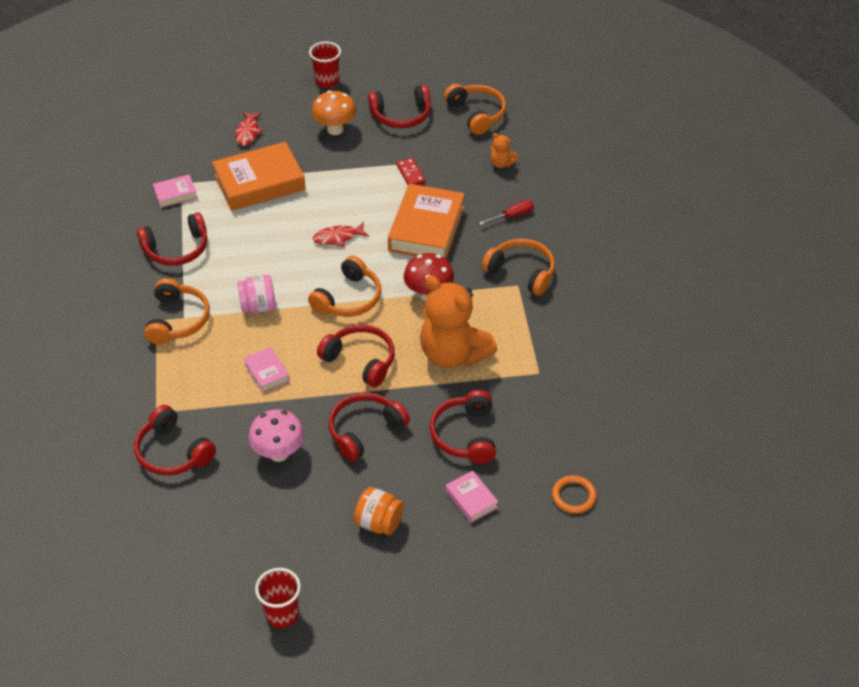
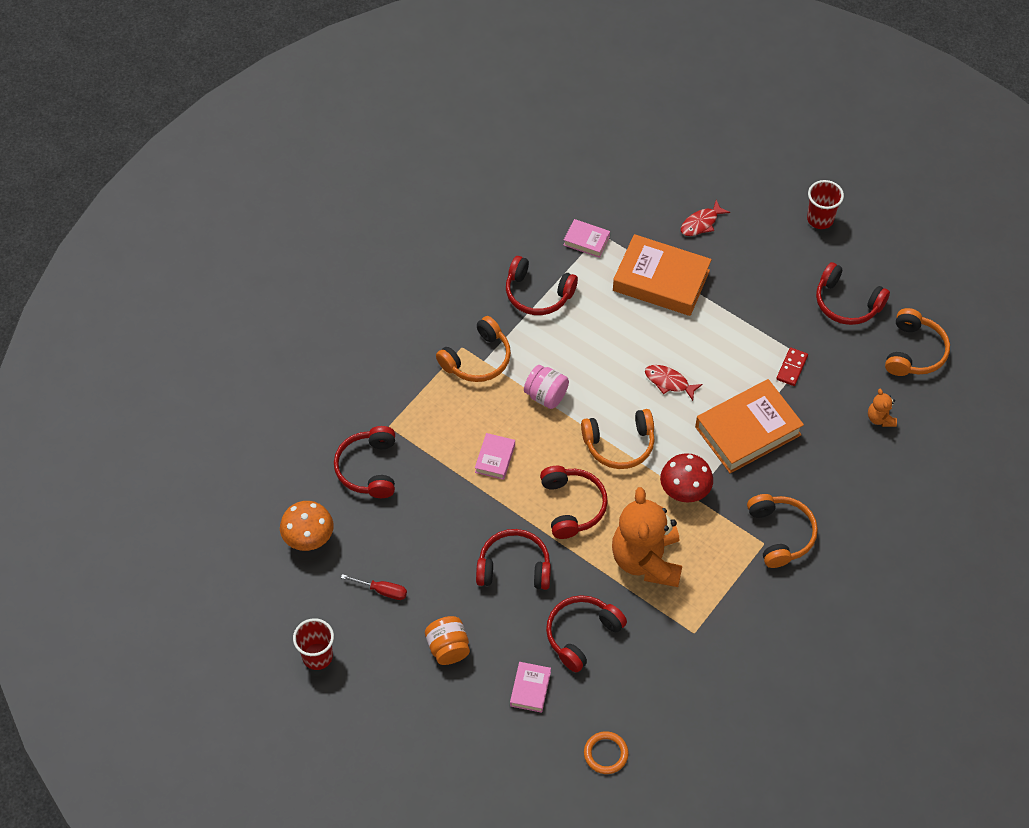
camera: 45 degrees right, 10 degrees up
pink mushroom [248,409,305,462] -> none
orange mushroom [311,90,357,135] -> orange mushroom moved to [280,501,334,551]
red screwdriver [479,200,534,225] -> red screwdriver moved to [341,574,407,600]

